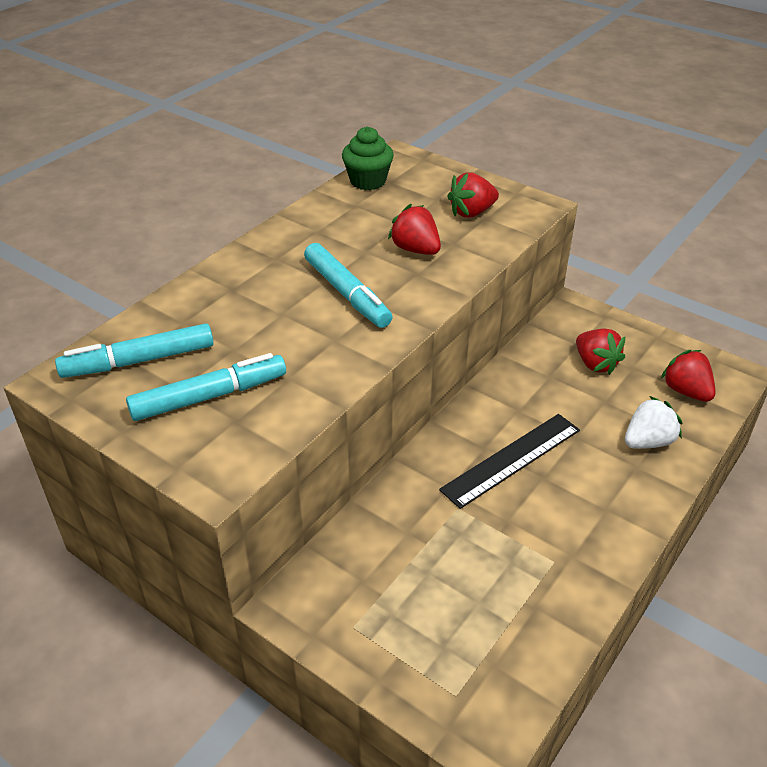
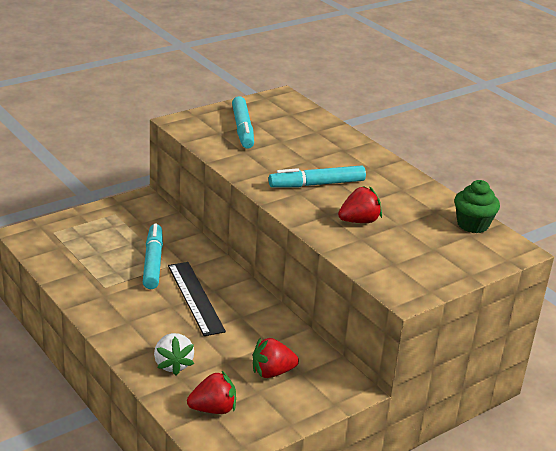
camera: 105 degrees right, 10 degrees down
turquoise marker [55,323,214,378] -> turquoise marker moved to [143,223,163,289]
red strawberry [447,172,499,218] -> none

